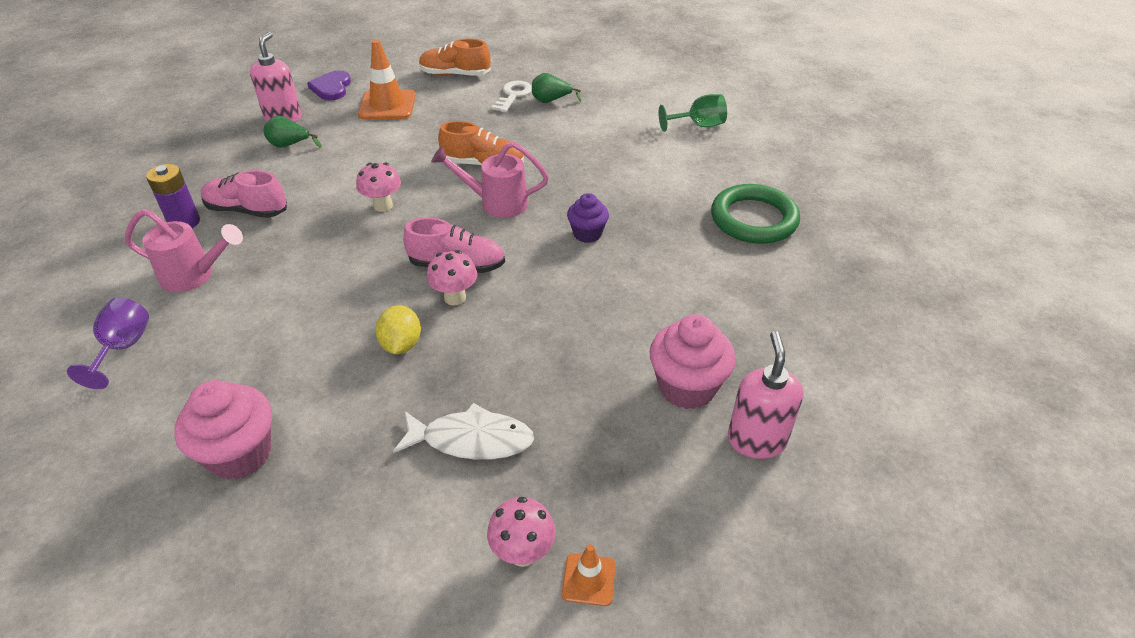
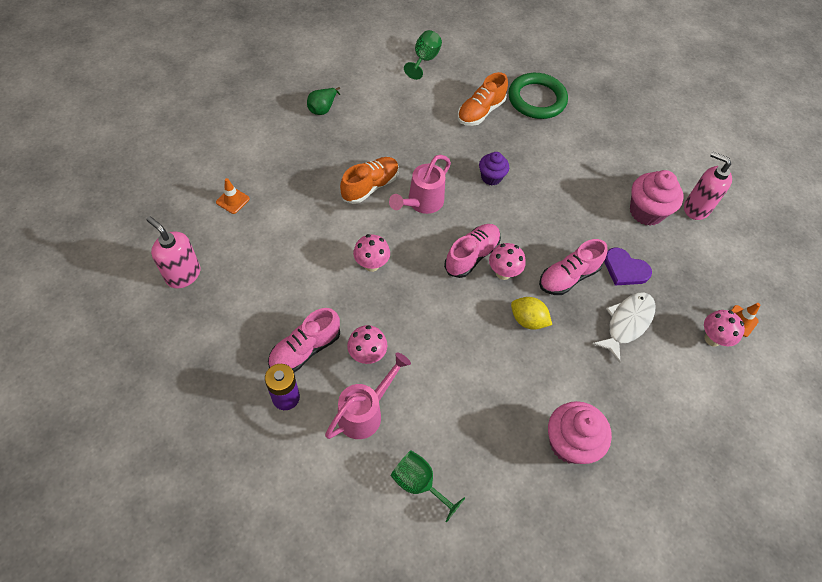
camera: 60 degrees left, 15 degrees up
purple goblet [67,298,149,389] -> green goblet [390,450,465,523]
green pear [264,116,322,148] -> none
purple heart [307,70,351,101] -> purple heart moved to [604,248,652,286]
orange traffic cone [358,39,416,119] -> orange traffic cone [216,178,250,214], size x0.52
orange shoe [419,39,491,76] -> orange shoe moved to [458,72,508,126]
white key [491,81,532,112] -> none
none -> pink mushroom [347,325,387,364]
none -> pink shoe [539,239,607,295]

